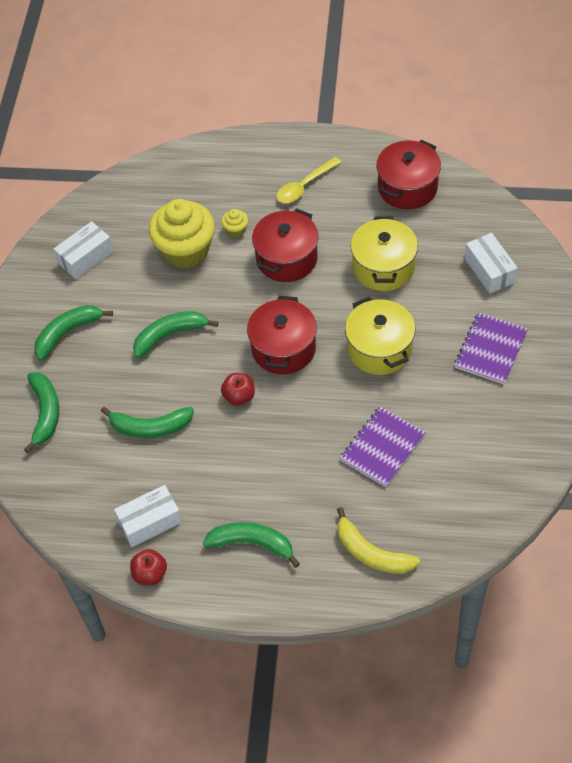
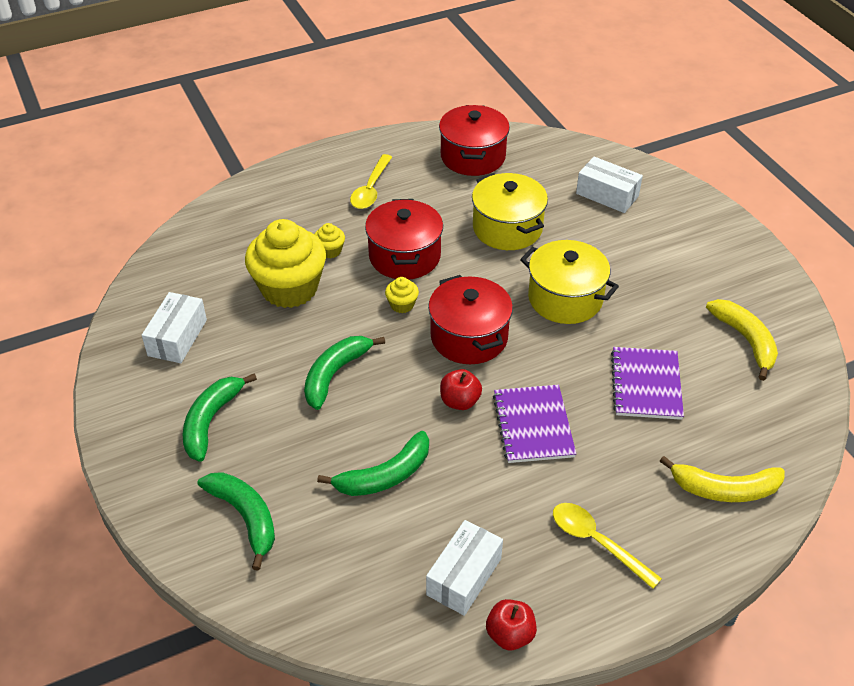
camera: 35 degrees left, 10 degrees down
green banana [203,522,300,568] -> yellow spoon [553,503,662,589]
purple notebook [454,313,528,384] -> purple notebook moved to [493,385,576,463]
none -> yellow cupcake [385,277,419,313]
none -> yellow banana [706,299,778,381]

